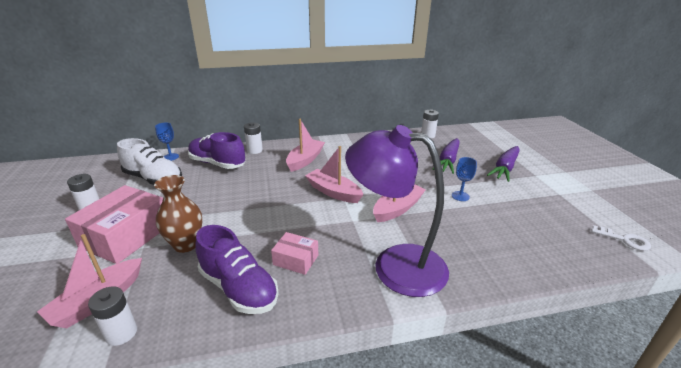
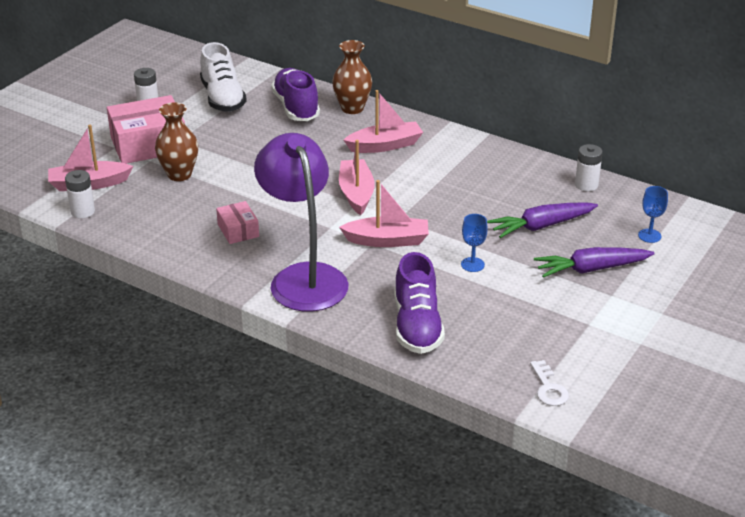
camera: 45 degrees right, 5 degrees up
blue goblet [155,123,179,161] -> blue goblet moved to [638,186,668,243]
purple shoe [195,225,279,314] -> purple shoe moved to [394,252,445,354]
white battery [244,122,263,154] -> brown vase [332,40,372,114]

